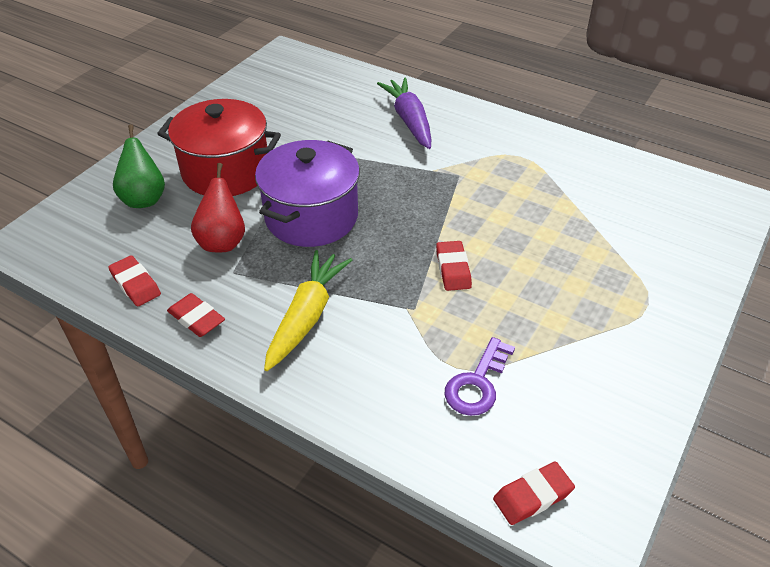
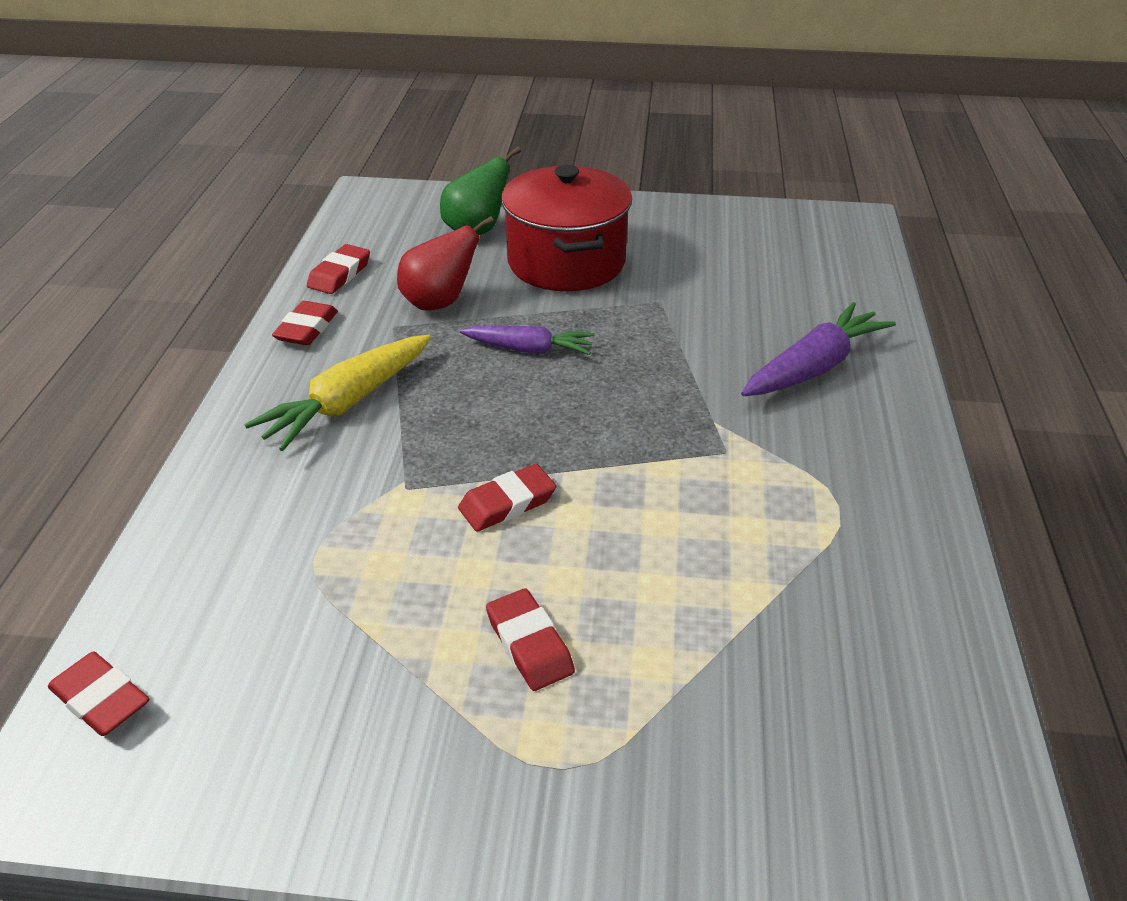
camera: 65 degrees right, 5 degrees down
purple pot [255,140,360,247] -> purple carrot [460,326,595,355]
yellow carrot [264,250,352,371] -> yellow carrot turned 135 degrees clockwise [244,335,431,451]
purple key [445,337,515,416] -> none
none -> red eraser [486,588,575,691]

